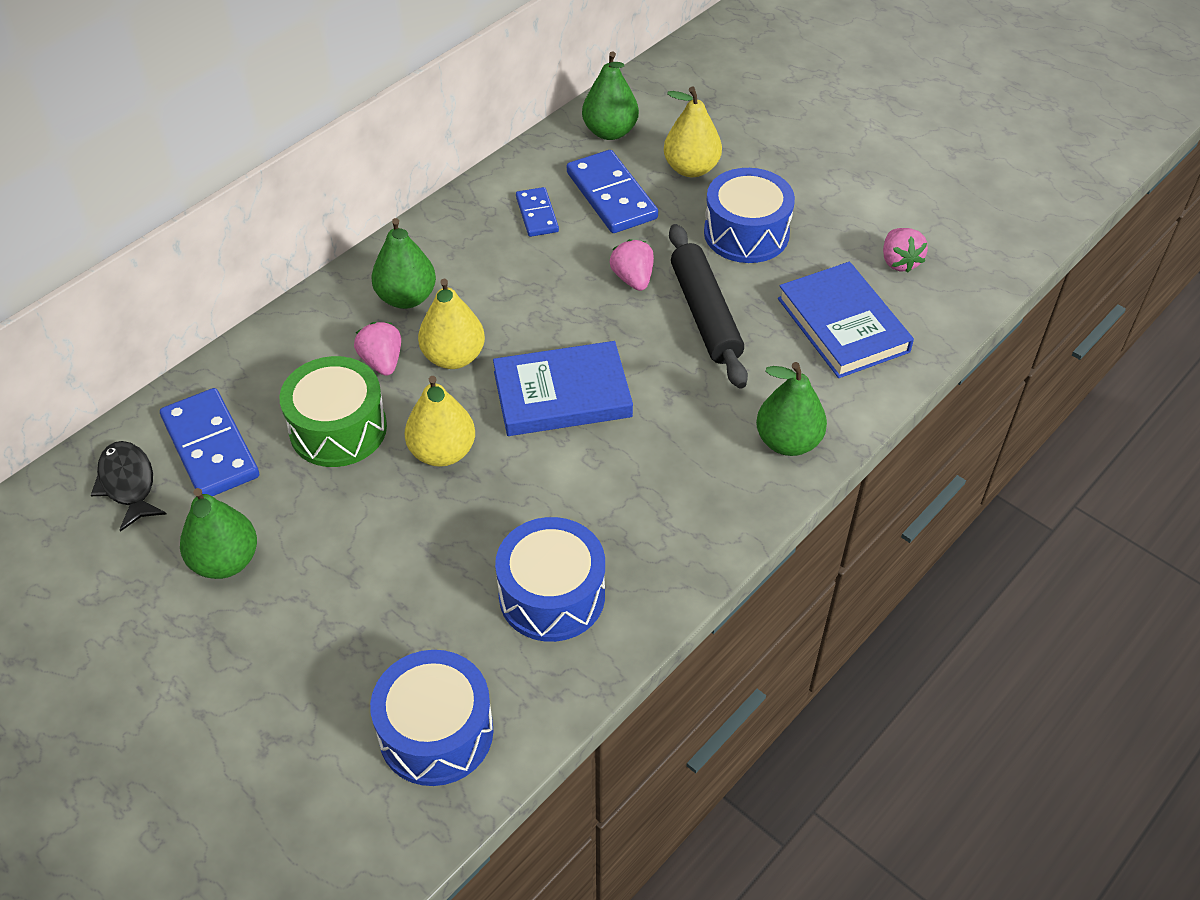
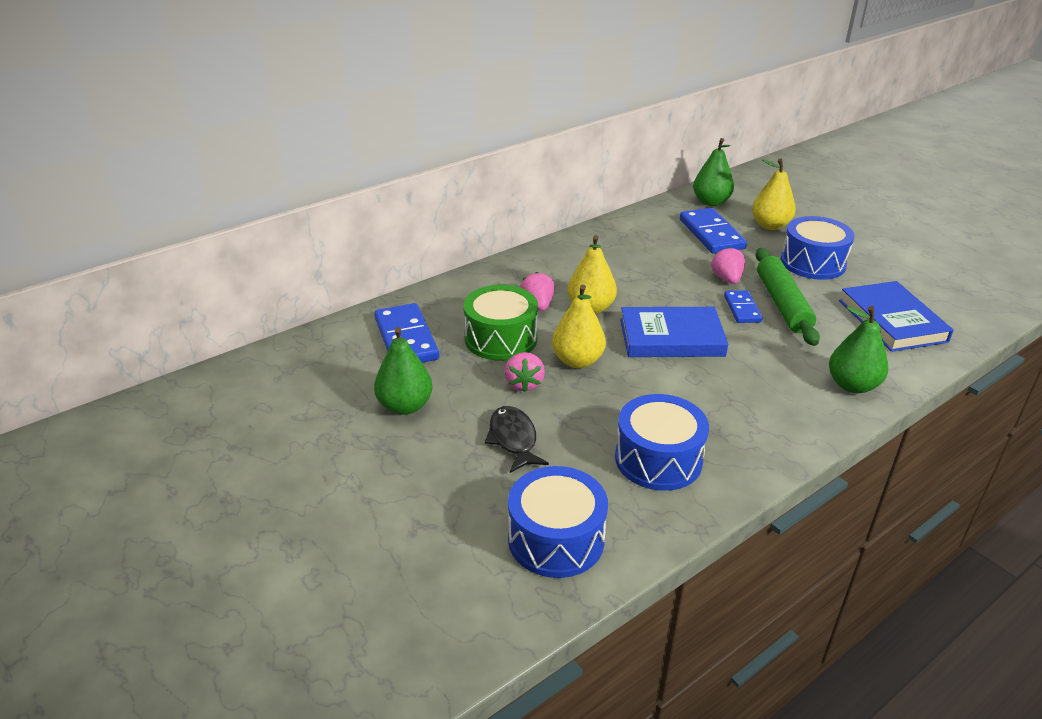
camera: 10 degrees right, 15 degrees down
black fish [91,441,166,532] -> black fish moved to [485,406,549,473]
green pear [371,218,436,309] -> none
blue domino [516,187,559,237] -> blue domino moved to [724,290,763,323]
black rolling pin [669,224,748,389] -> green rolling pin [756,248,820,346]
pink strawberry [883,228,928,273] -> pink strawberry moved to [505,352,545,392]

